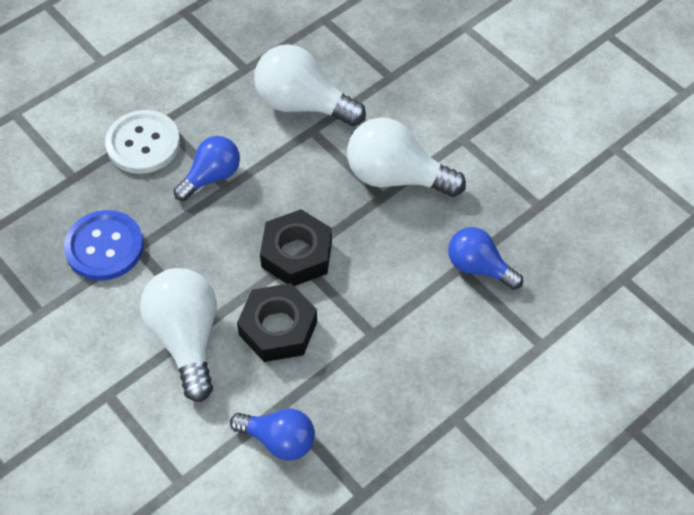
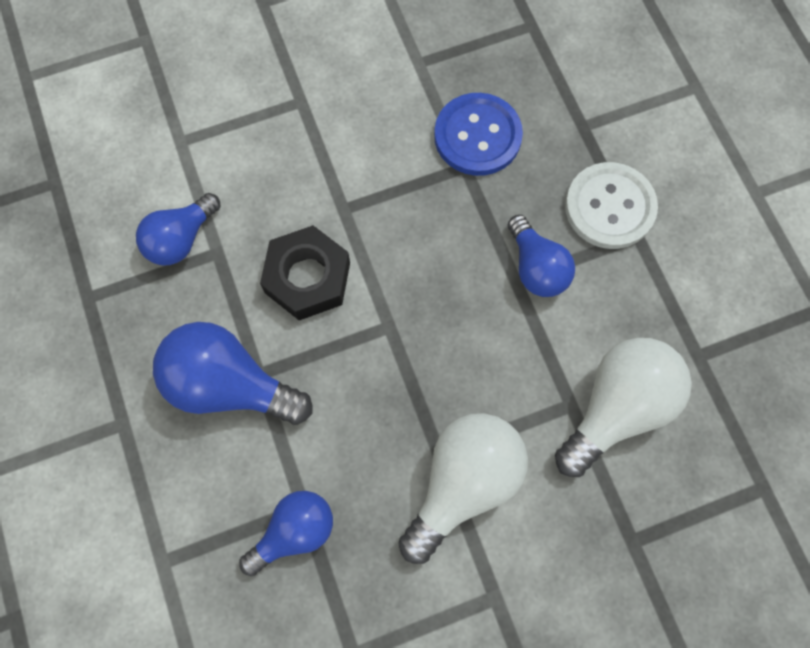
camera: 110 degrees right, 15 degrees up
white light bulb [140,268,217,402] -> none
black nut [260,209,332,286] -> none
none -> blue light bulb [153,322,313,425]

